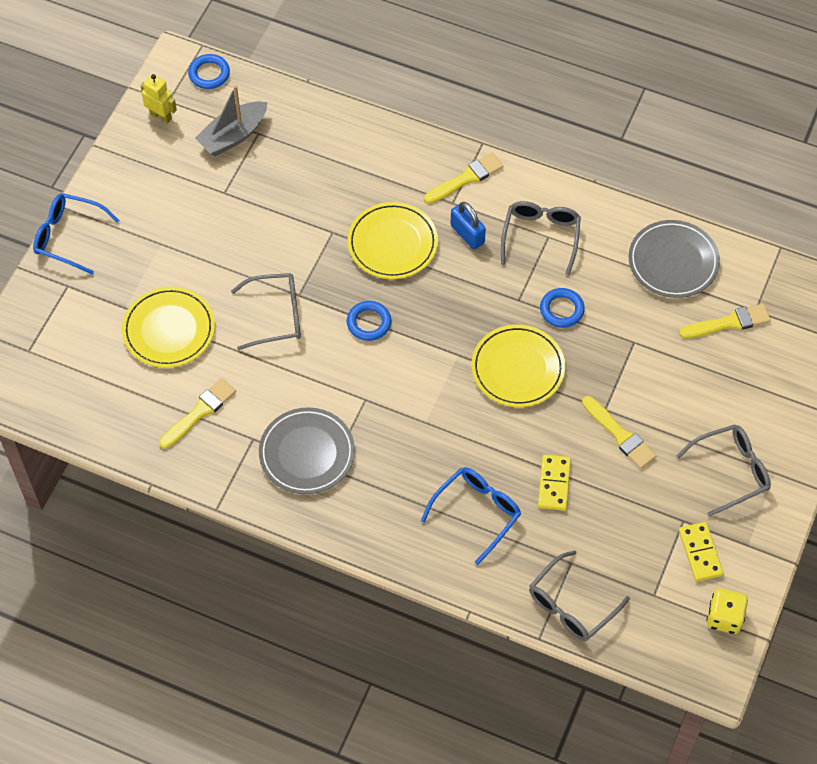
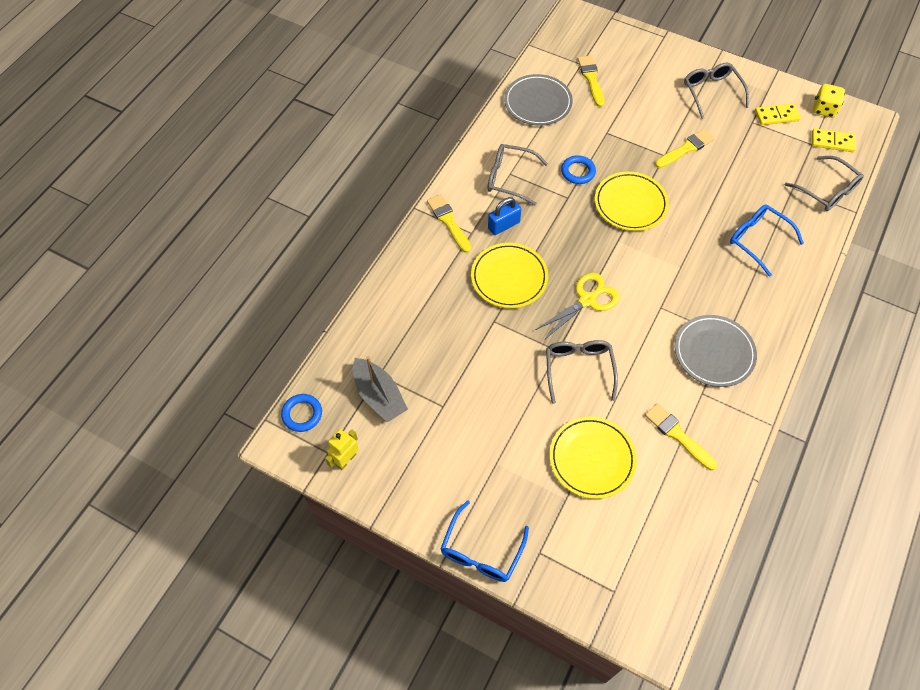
camera: 85 degrees left, 0 degrees up
blue ring [347,301,391,341] -> yellow scissors [535,273,619,340]
yellow domino [538,454,571,511] -> yellow domino moved to [812,128,856,152]

